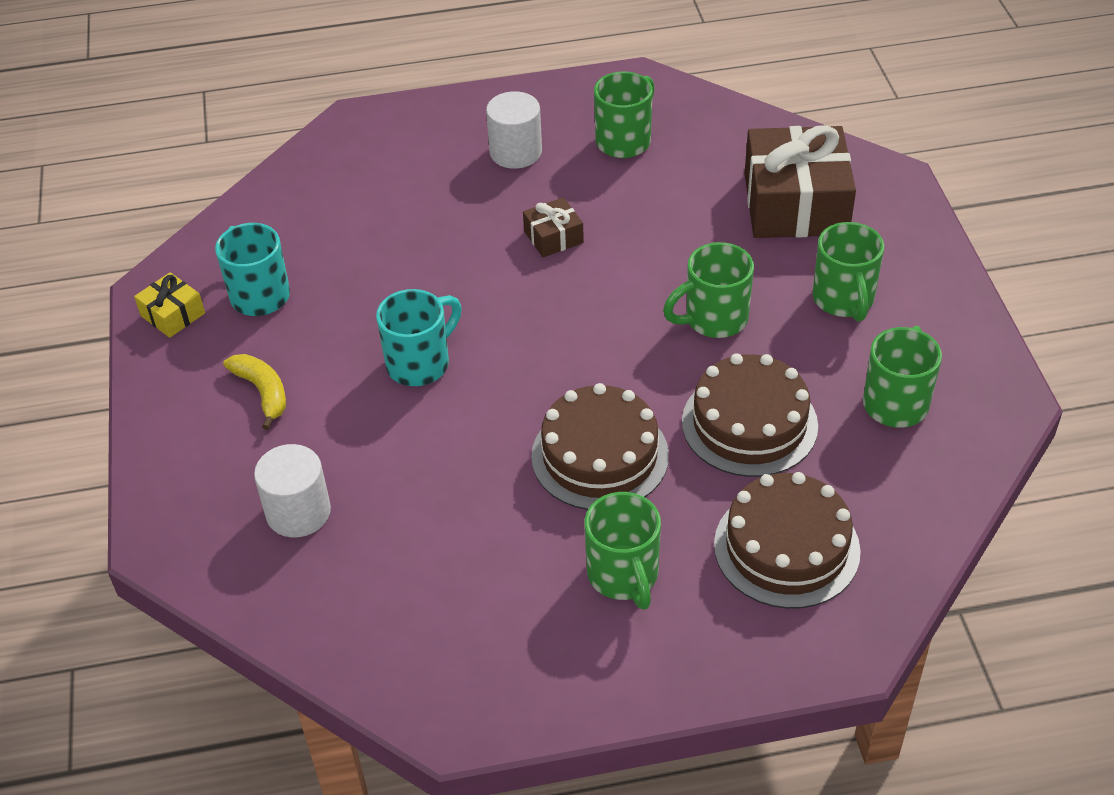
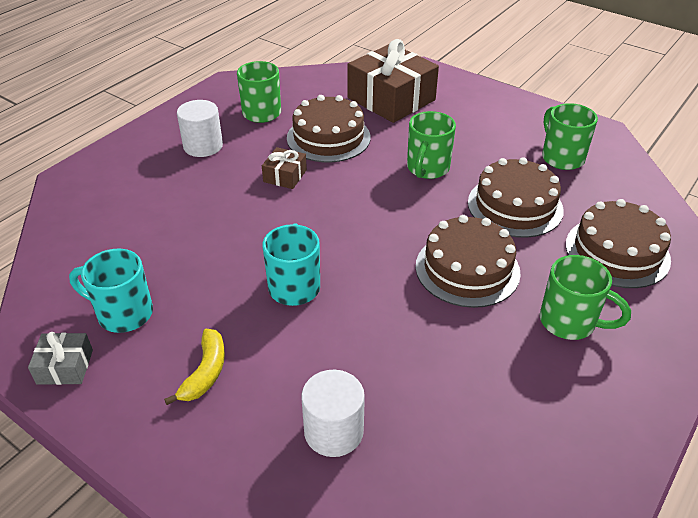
camera: 45 degrees left, 5 degrees down
yellow gift [134,272,205,338] -> grey gift [28,332,93,385]
yellow banana [223,354,286,430] -> yellow banana turned 90 degrees clockwise [164,329,225,405]
green mug [812,222,884,322] -> none
none -> brown cake [287,95,371,162]

